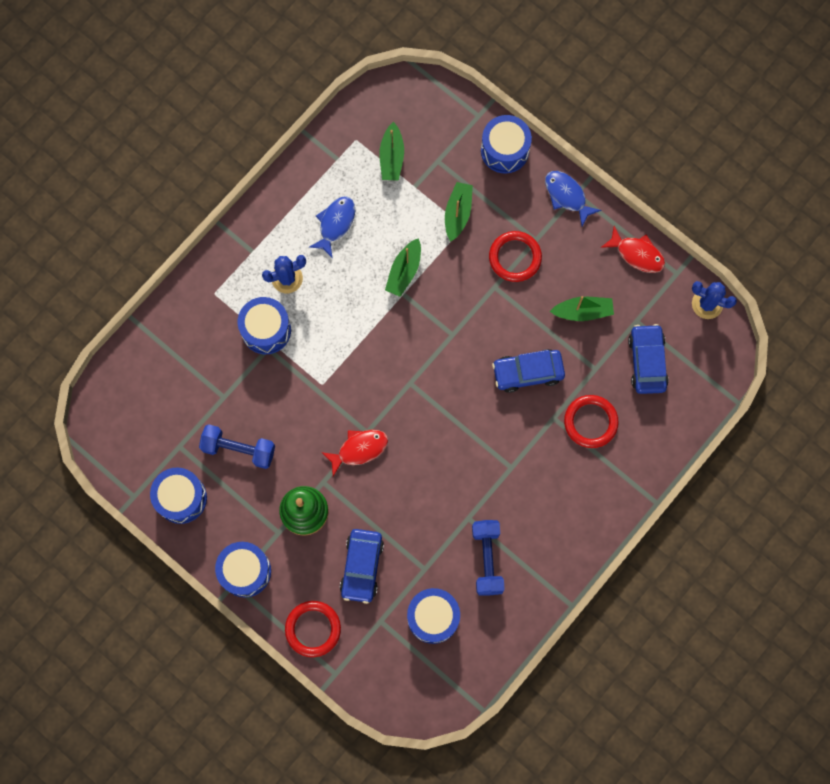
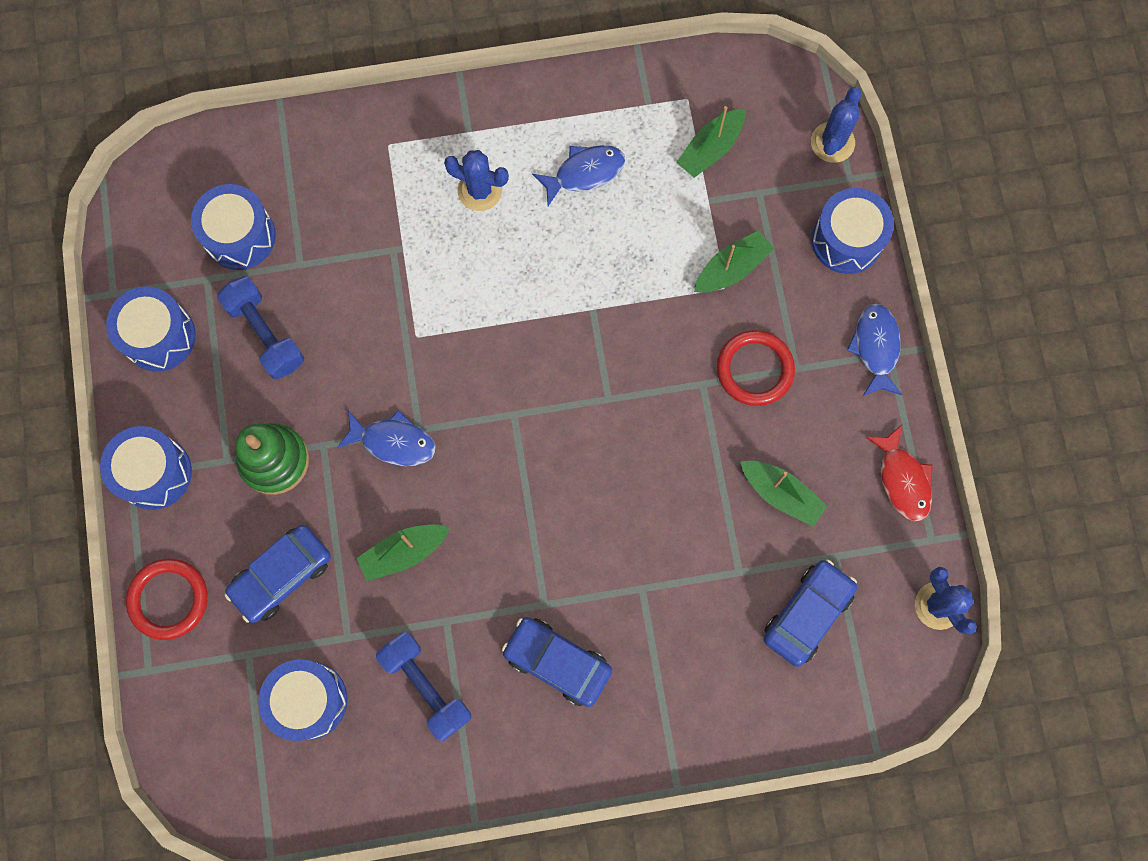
camera: 40 degrees right, 0 degrees up
blue drum [238,297,291,354] -> blue drum moved to [191,184,276,270]
red fish [321,430,388,476] -> blue fish [337,410,436,466]
green boat [385,238,421,297] -> green boat moved to [356,524,450,581]
blue dumbbell [472,520,505,596] -> blue dumbbell turned 75 degrees counterclockwise [376,632,471,741]
blue car [492,349,565,393] -> blue car moved to [502,617,612,707]
red ring [564,395,619,448] -> none
none -> blue cactus [811,87,862,163]

